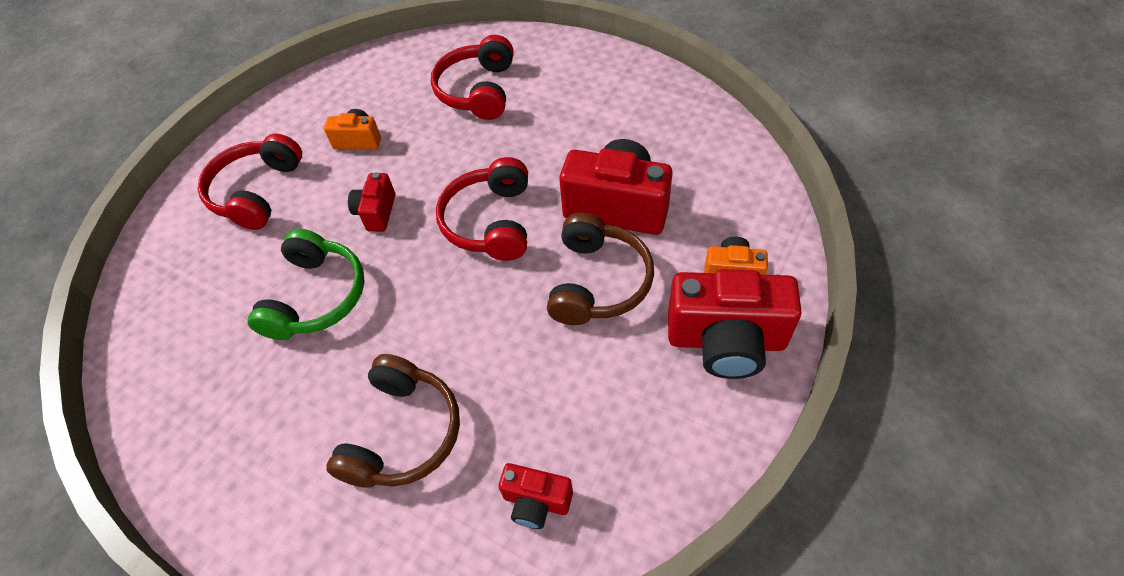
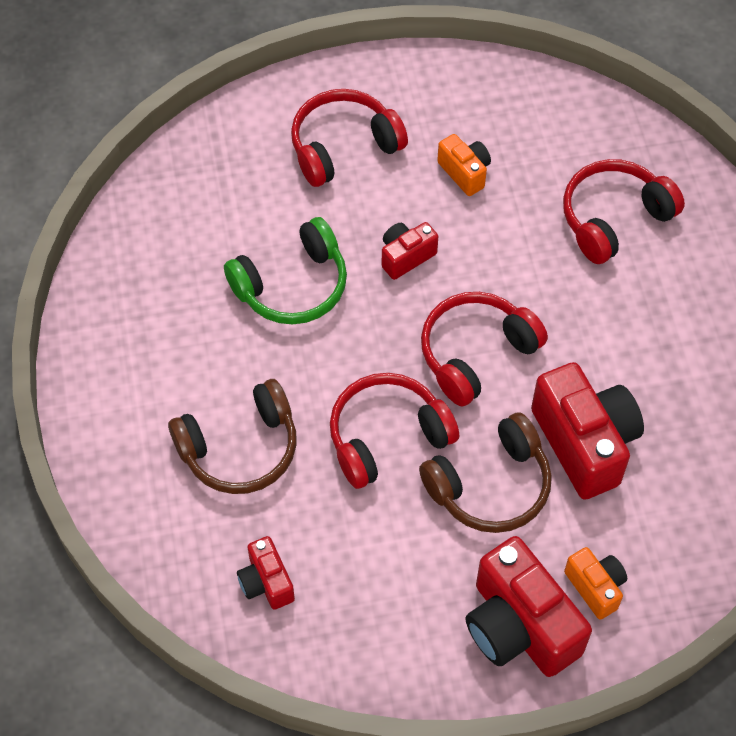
camera: 45 degrees right, 5 degrees up
none -> red headphones [330,373,459,489]

